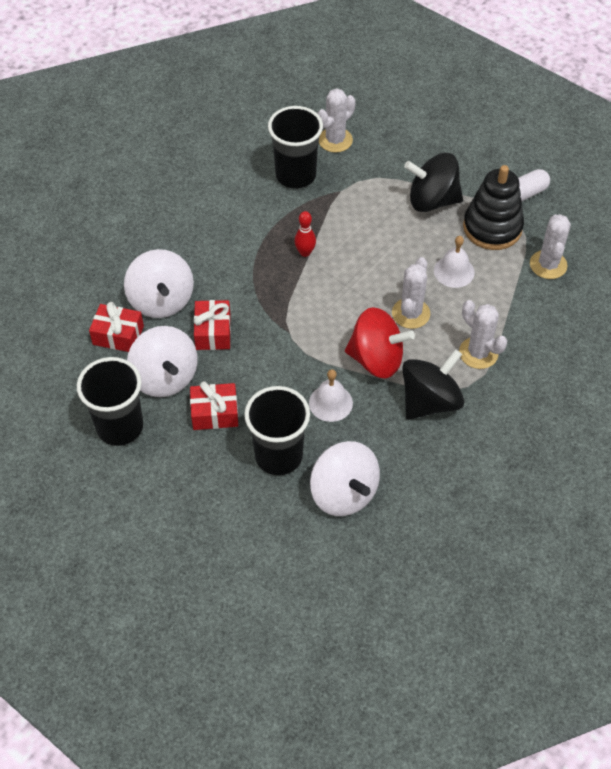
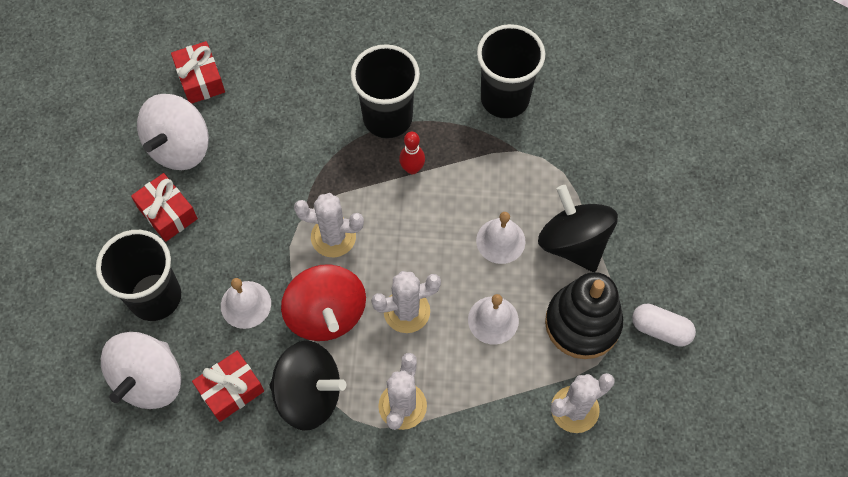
camera: 55 degrees right, 10 degrees up
black cup [77,357,143,446] -> black cup moved to [351,44,420,139]
white spinning top [124,249,194,318] -> none
red gift [193,300,231,350] -> red gift moved to [192,351,264,422]
white cactus [317,88,356,153] -> white cactus moved to [294,193,364,257]
none -> white bell [476,212,525,264]

